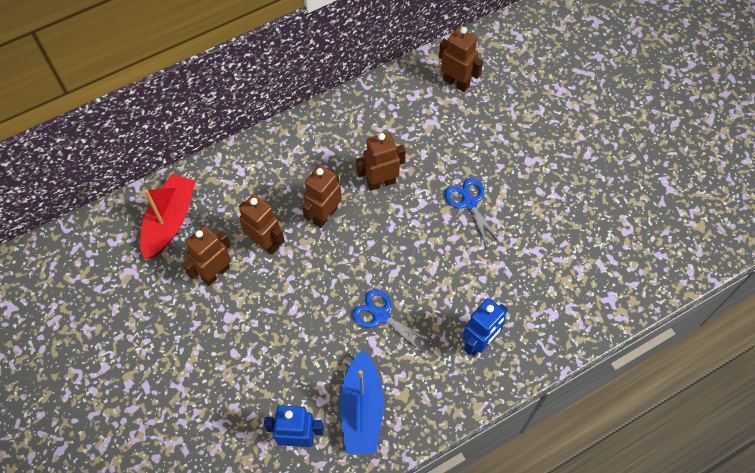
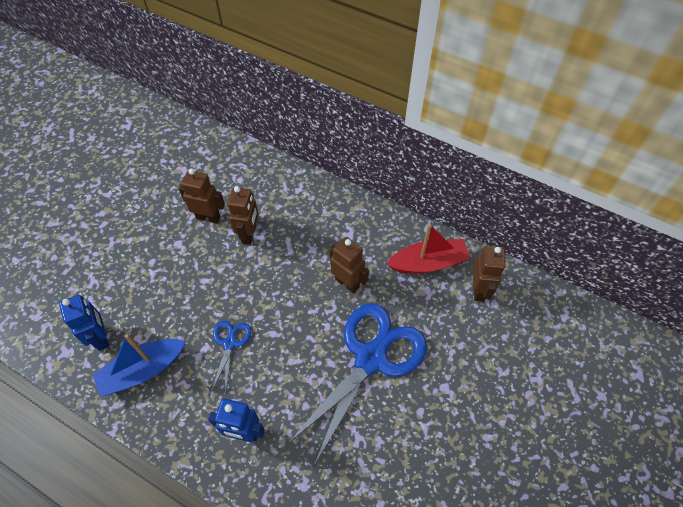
camera: 60 degrees right, 5 degrees down
red boat [140,174,196,259] -> red boat moved to [386,224,471,274]
brown robot [302,165,342,228] -> none
blue scissors [445,178,501,249] -> blue scissors [287,303,427,466], size x2.23

